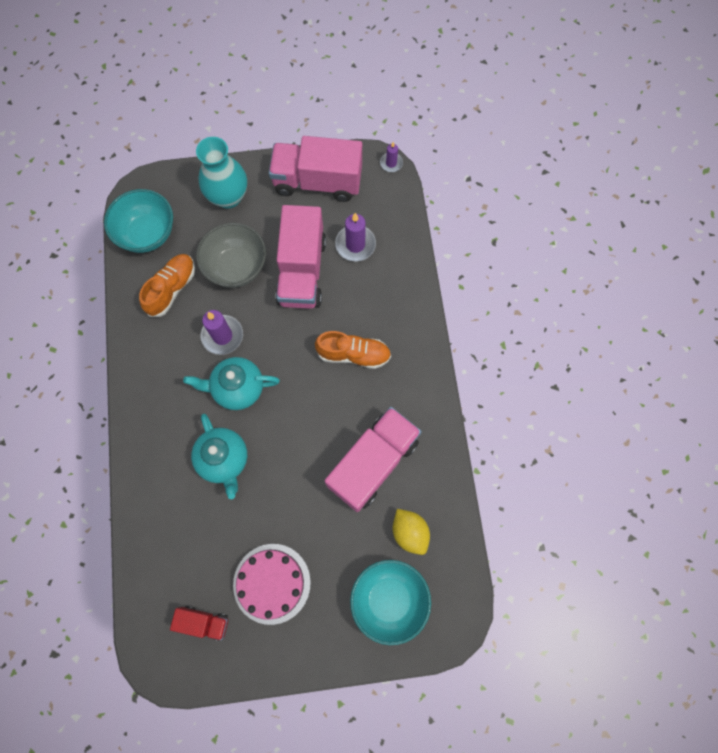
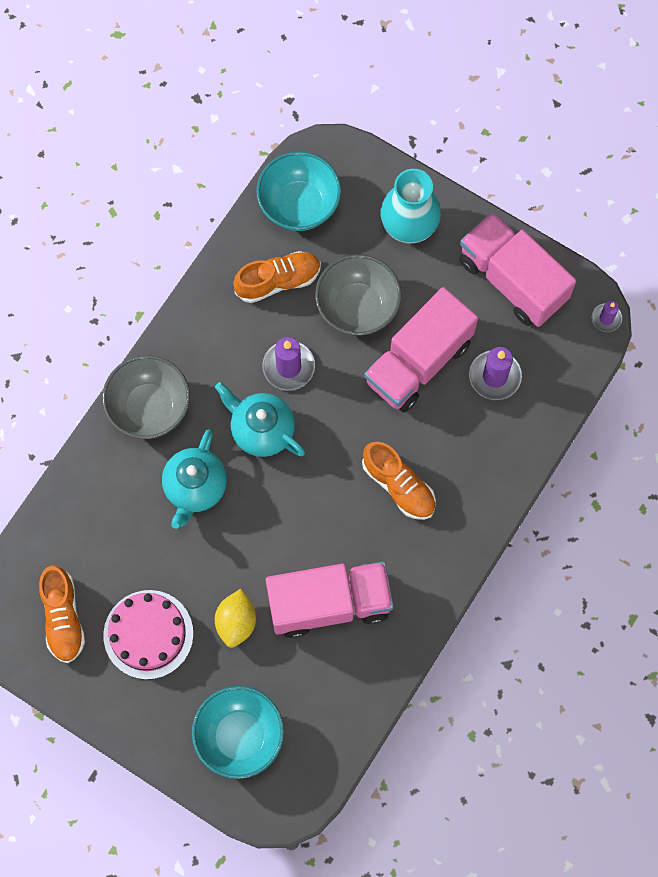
camera: 40 degrees right, 0 degrees up
red truck [170,606,228,641] -> orange shoe [39,565,85,663]
yellow lemon [393,509,430,555] -> yellow lemon moved to [215,589,256,648]
none -> grey bowl [102,355,190,439]

